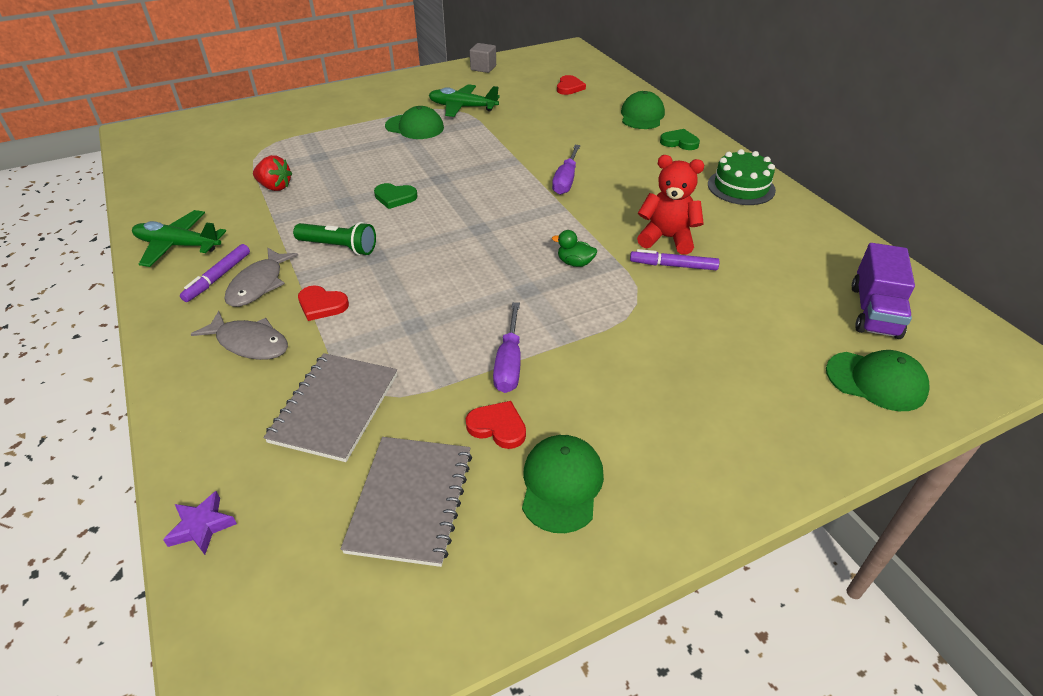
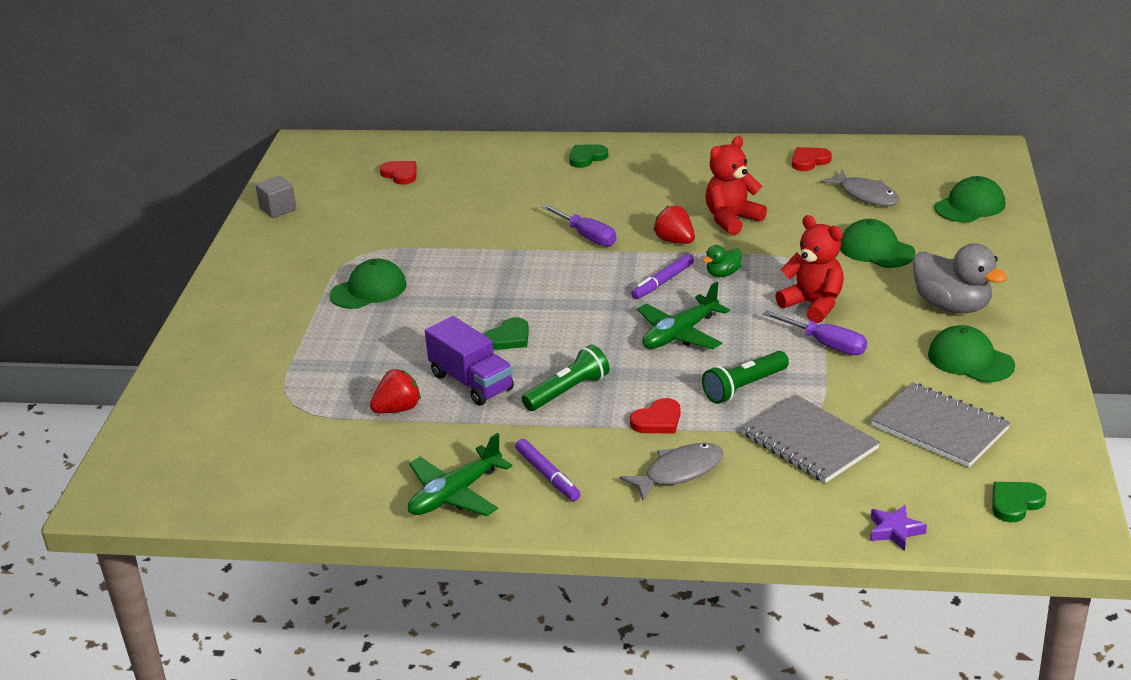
camera: 55 degrees left, 10 degrees down
grey fish [224,248,298,307] -> grey fish moved to [821,170,900,206]
green plane [429,84,500,117] -> green plane moved to [637,282,730,349]
red heart [466,401,526,449] -> red heart moved to [792,147,832,171]
green cap [621,91,665,129] -> green cap moved to [840,219,916,268]
purple marker [630,249,719,270] -> purple marker moved to [631,254,694,299]
green cake [708,149,776,205] -> none
purple truck [852,243,915,339] -> purple truck moved to [425,316,514,406]
none -> red strawberry [653,205,695,244]
none -> green flashlight [702,351,789,404]
none -> red teddy bear [775,215,844,323]
none -> grey duck [913,243,1007,313]
none -> green heart [992,482,1047,522]

